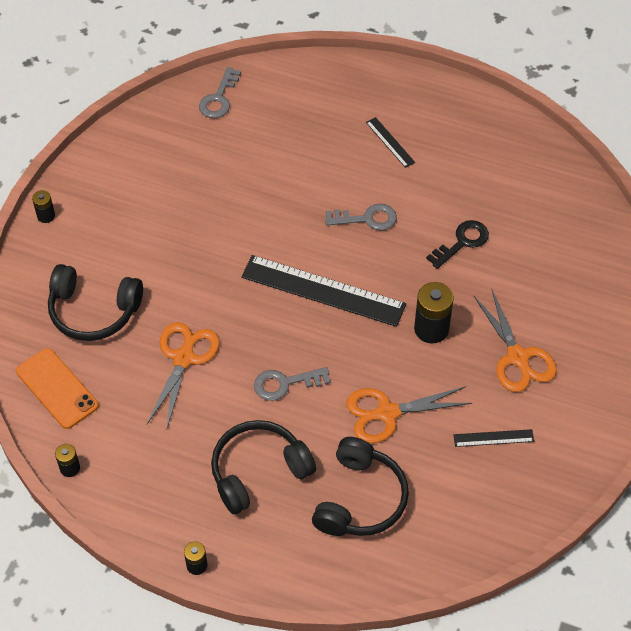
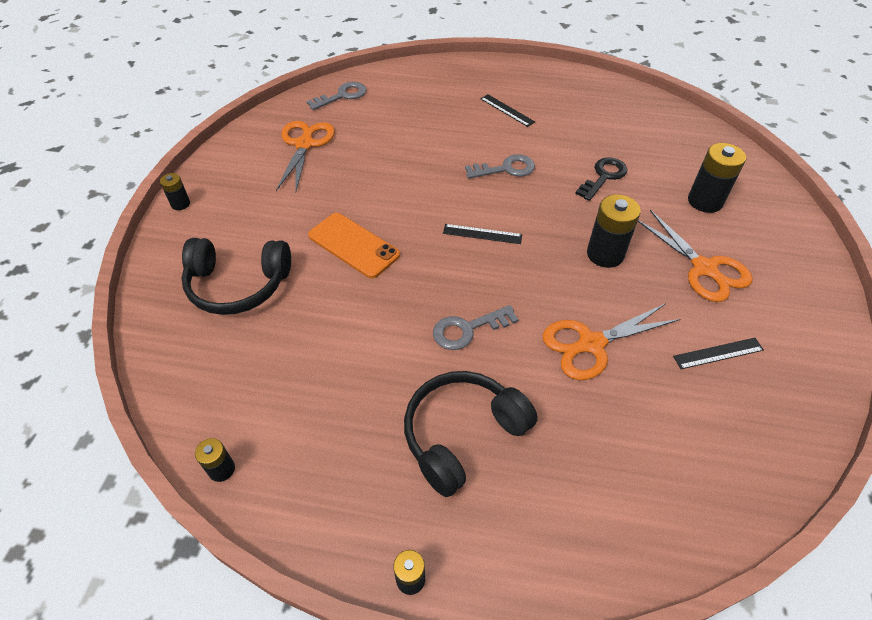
camera: 10 degrees left, 5 degrees down
orange phone [16,348,99,429] -> orange phone moved to [308,213,400,279]
orange scissors [146,322,220,431] -> orange scissors moved to [276,121,335,193]
grey key [199,67,241,118] -> grey key turned 135 degrees counterclockwise [306,82,367,110]
black ruler [241,255,406,327] -> black ruler [443,224,522,244], size x0.45
black headphones [312,437,409,536] -> none
none -> black battery [688,143,746,213]

